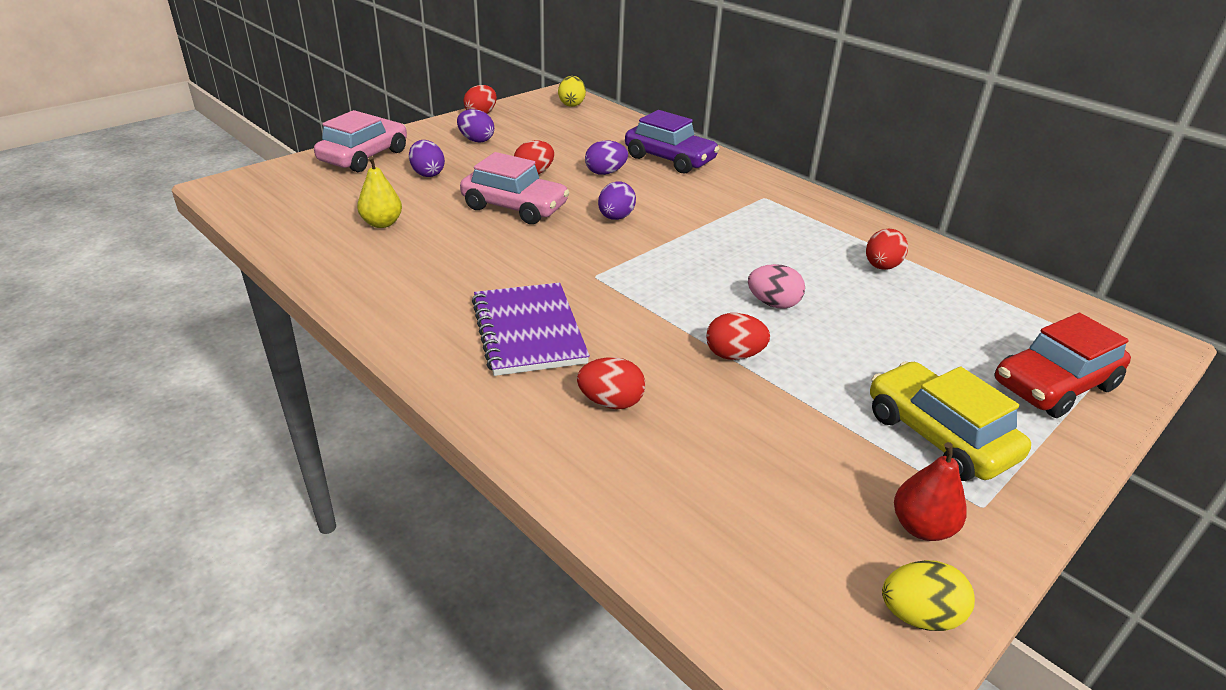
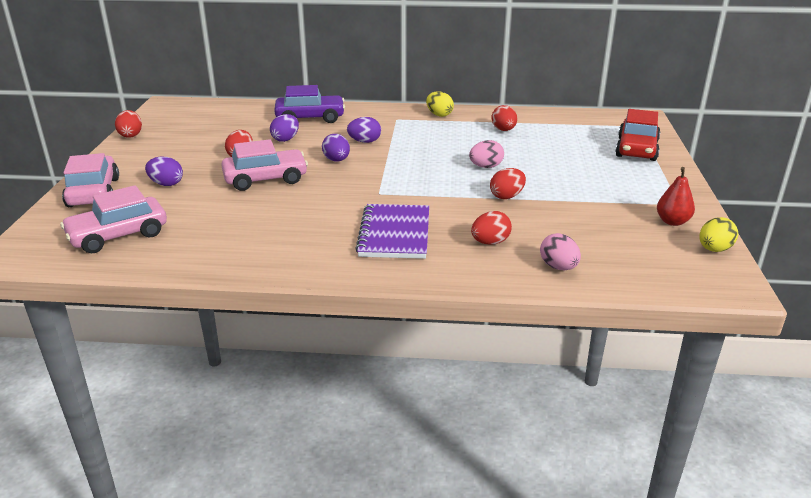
camera: 40 degrees left, 5 degrees down
yellow pear [357,156,402,228] -> none
purple egg [457,109,494,143] -> purple egg moved to [347,117,381,143]
purple notebook [472,283,590,376] -> purple notebook turned 60 degrees clockwise [355,204,429,259]
yellow egg [558,76,586,107] -> yellow egg moved to [426,91,454,117]
yellow car [870,361,1031,481] -> none
none -> pink car [60,185,167,253]
none -> pink egg [540,233,581,270]

